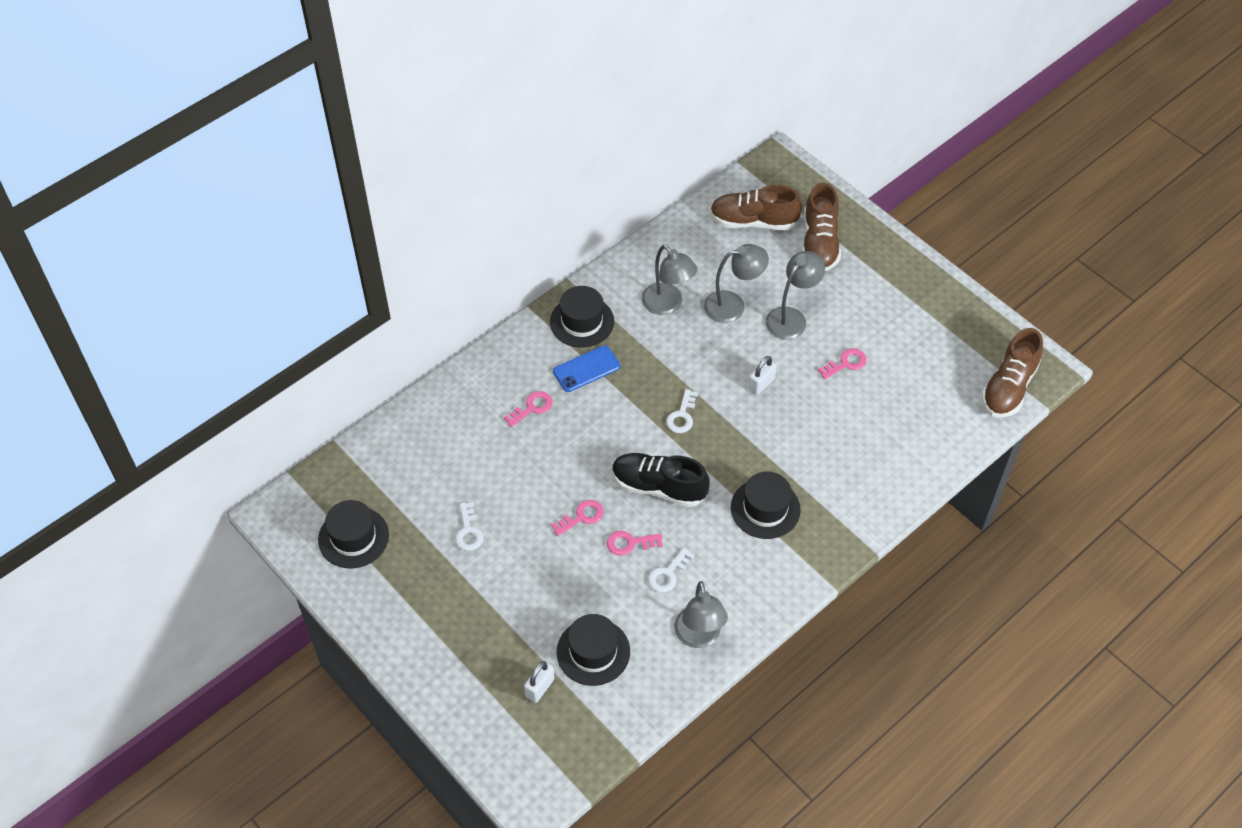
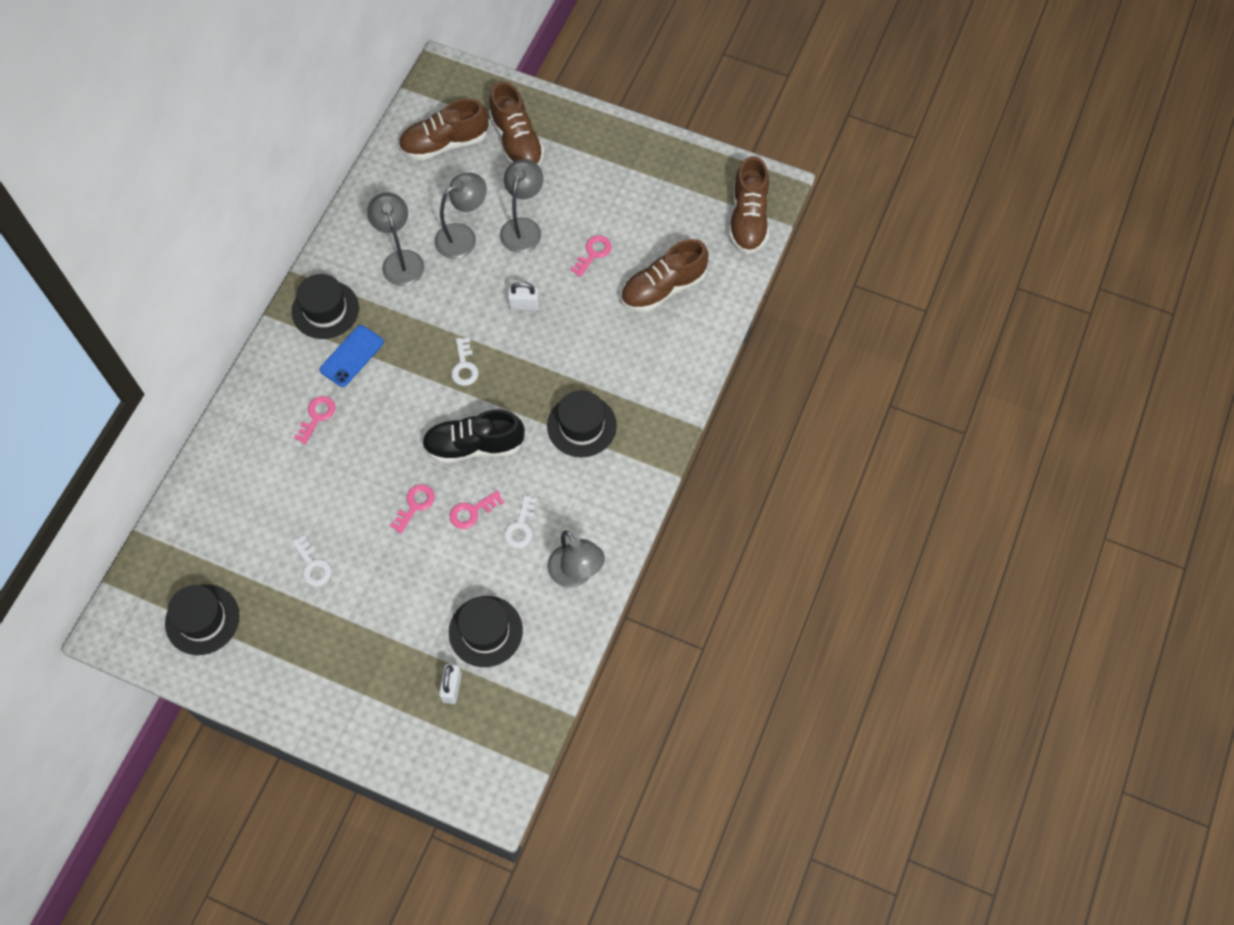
camera: 25 degrees left, 10 degrees up
grey lamp [642,245,697,315] -> grey lamp turned 135 degrees counterclockwise [367,192,424,286]
white padlock [748,356,777,395] -> white padlock turned 75 degrees clockwise [508,282,540,310]
none -> brown shoe [621,239,709,312]

